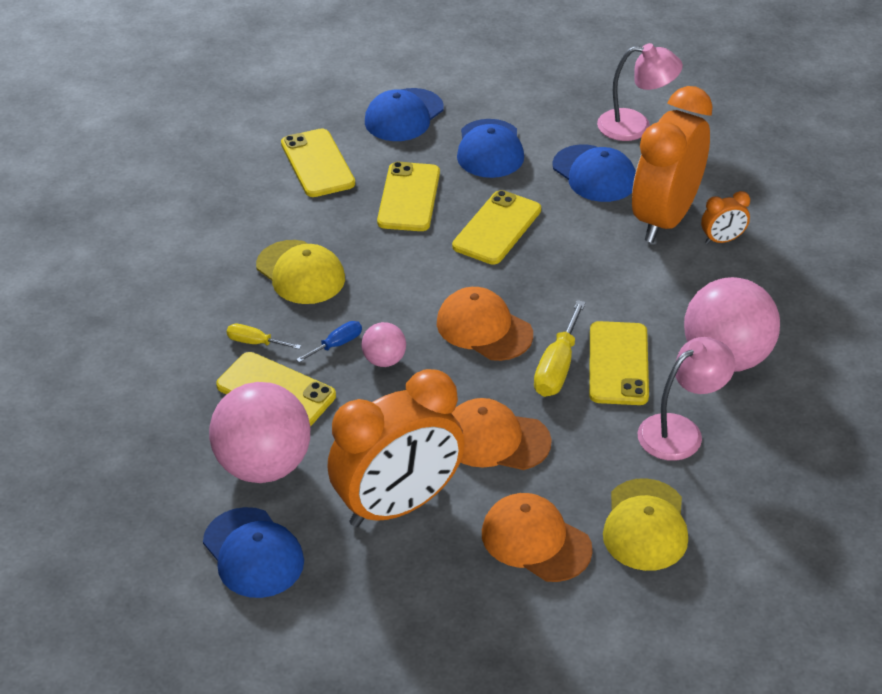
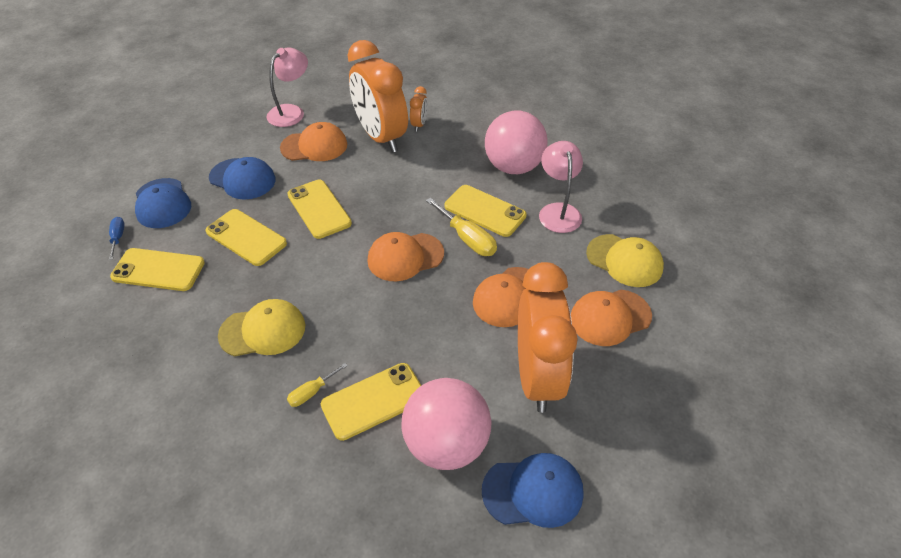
camera: 60 degrees left, 5 degrees up
blue screwdriver [296,321,362,363] -> blue screwdriver moved to [109,217,125,260]
pink ball [361,322,406,367] -> none
blue cap [552,145,636,202] -> orange cap [280,122,347,161]

